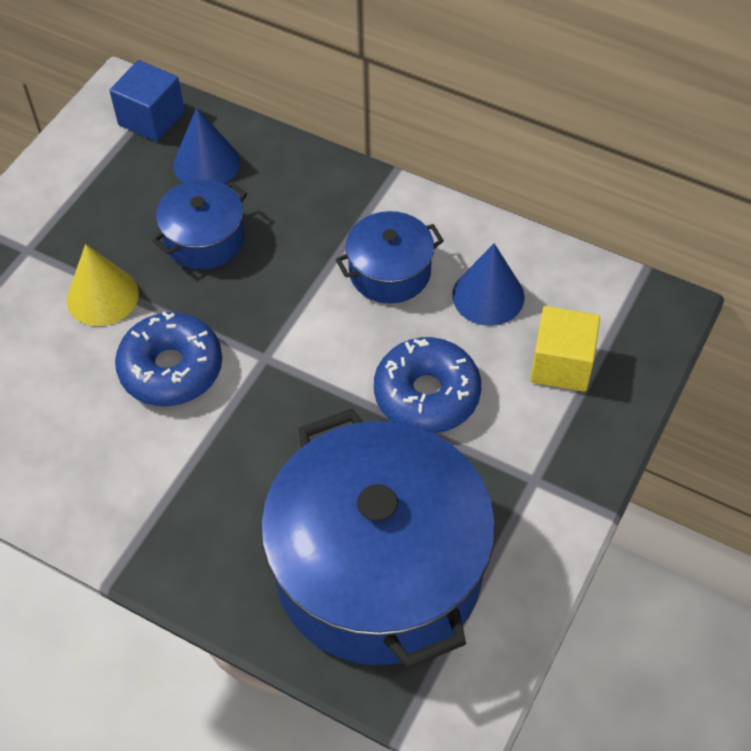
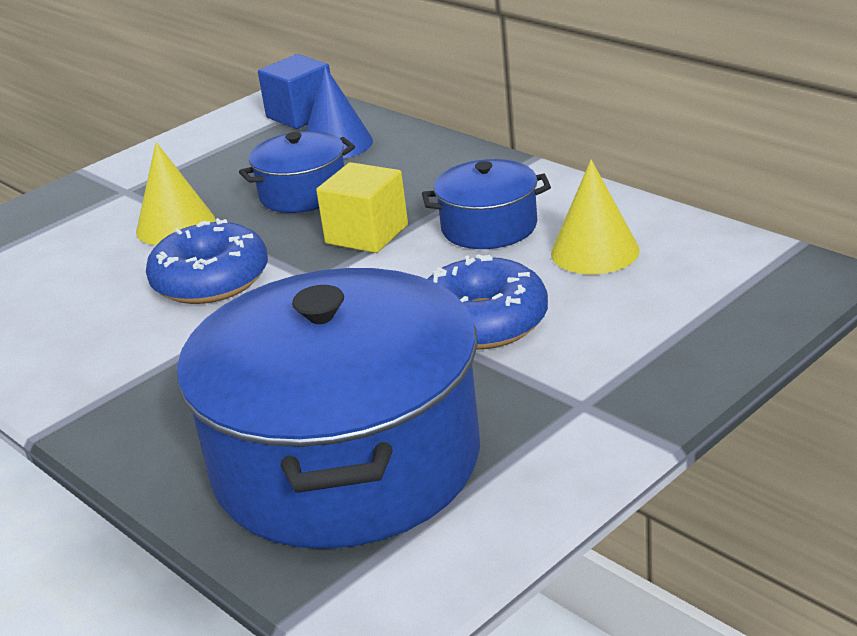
camera: 20 degrees right, 25 degrees down
blue cone [452,243,525,326] -> yellow cone [551,159,640,274]
yellow cube [530,306,600,392] -> yellow cube moved to [316,162,408,253]

